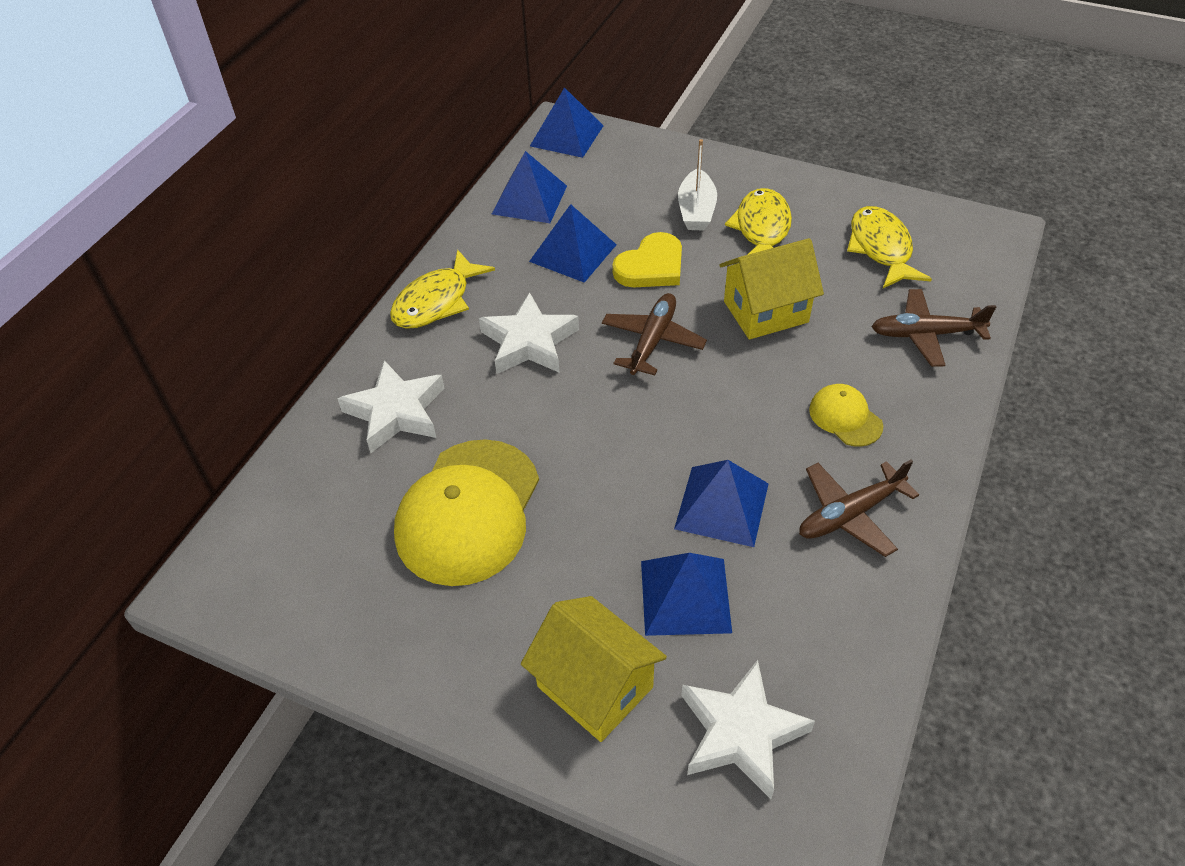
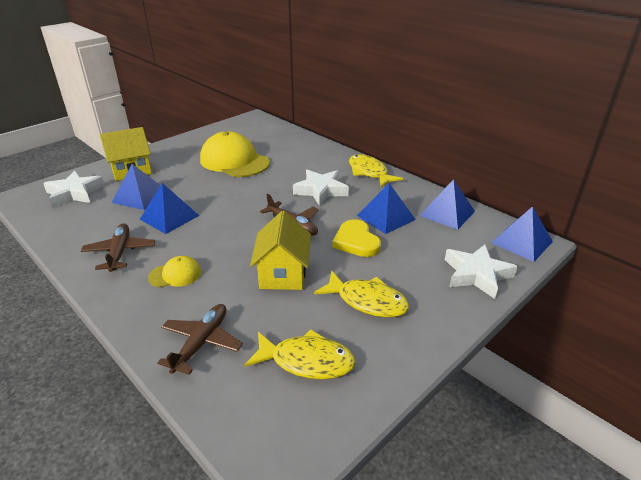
camera: 110 degrees right, 15 degrees down
white star [337,360,445,453] -> white star moved to [445,245,518,299]
white boat [678,139,717,230] -> none

